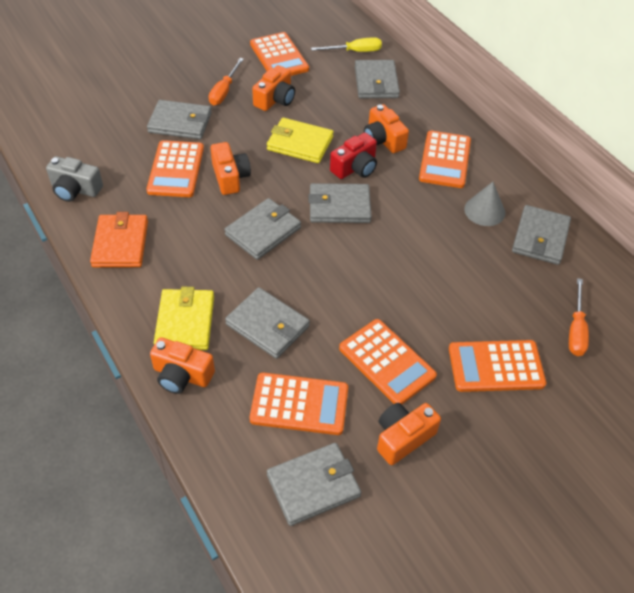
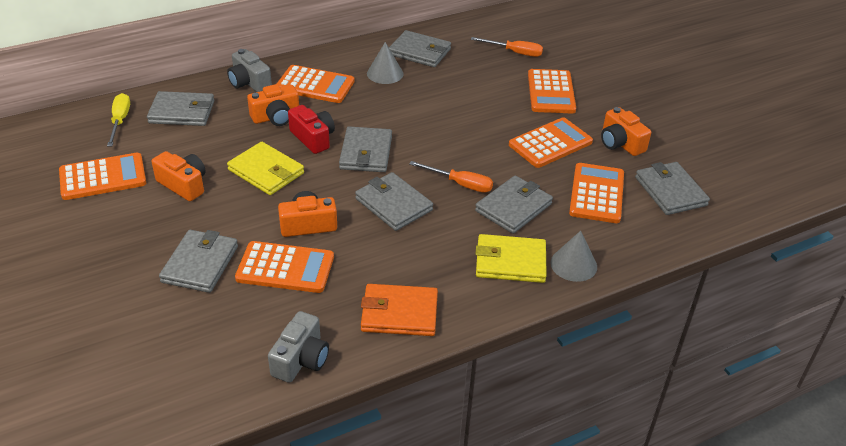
camera: 85 degrees left, 10 degrees down
orange camera [150,337,215,394] -> grey cone [550,231,597,282]
orange screwdriver [209,58,244,105] -> orange screwdriver moved to [409,161,493,193]
yellow wallet [267,118,334,163] -> yellow wallet turned 75 degrees counterclockwise [227,142,304,195]
none -> grey camera [227,49,272,92]

